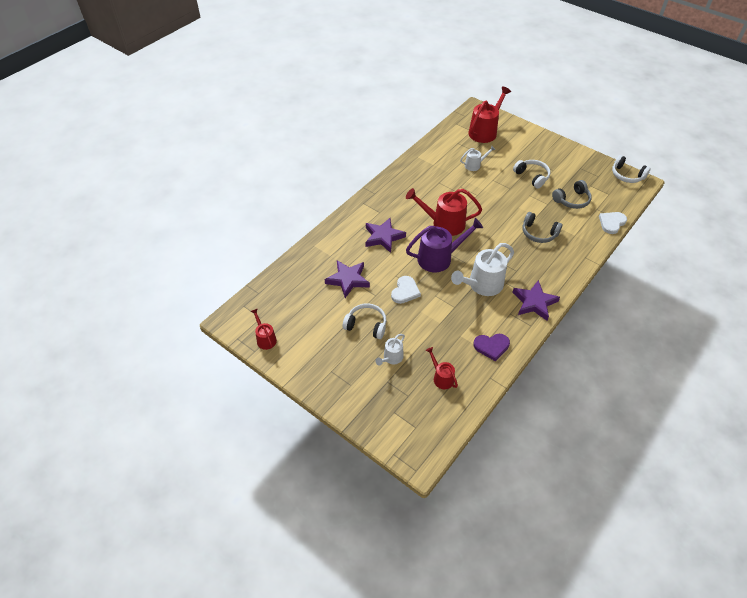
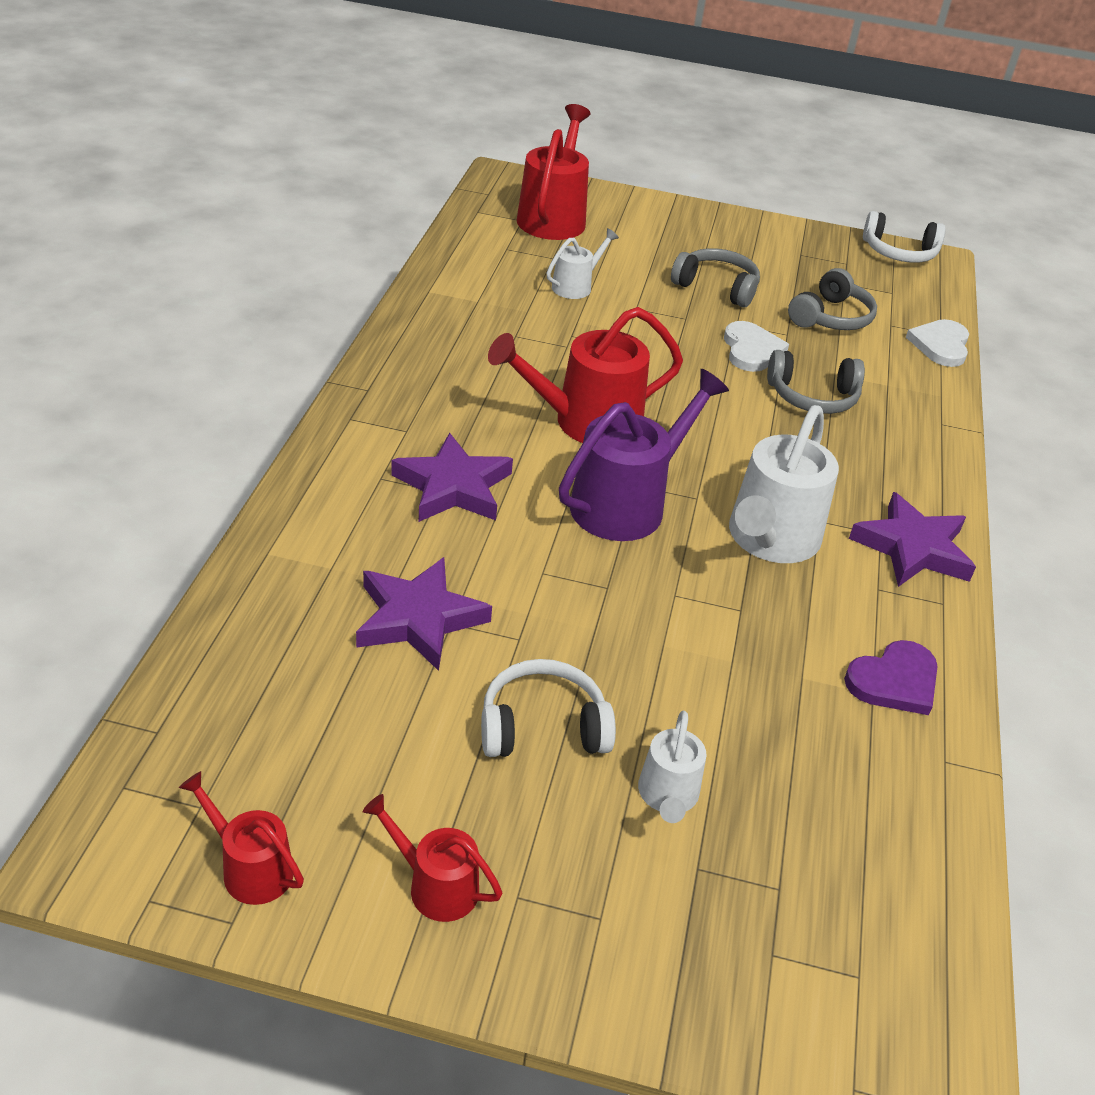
camera: 30 degrees left, 10 degrees down
white heart [391,276,421,304] -> white heart moved to [724,321,789,372]
red watering can [426,347,458,389] -> red watering can moved to [363,794,502,922]
white headphones [513,160,551,189] -> grey headphones [671,248,760,308]

